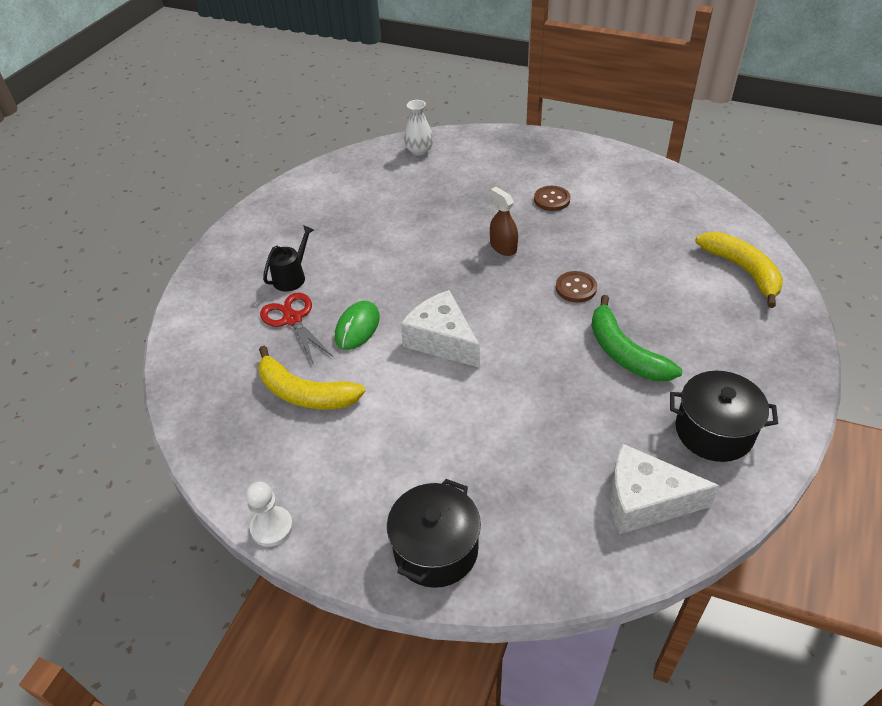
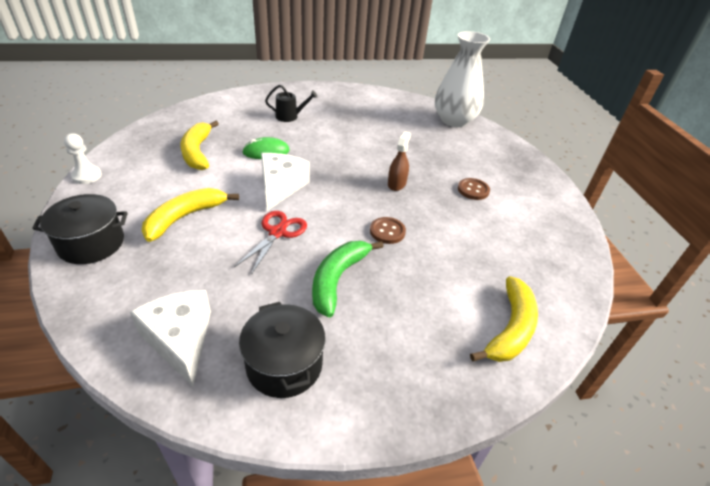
camera: 50 degrees right, 5 degrees down
red scissors [260,293,333,365] -> red scissors moved to [234,211,307,275]
white vase [404,100,433,156] -> white vase [435,31,490,127], size x2.06
none -> yellow banana [142,188,239,242]

